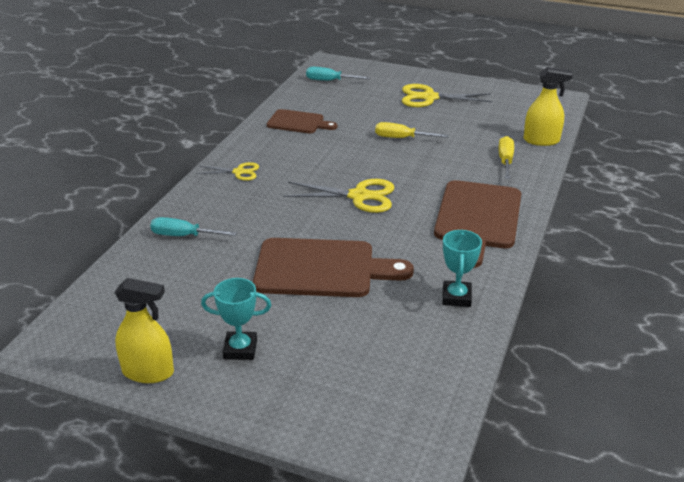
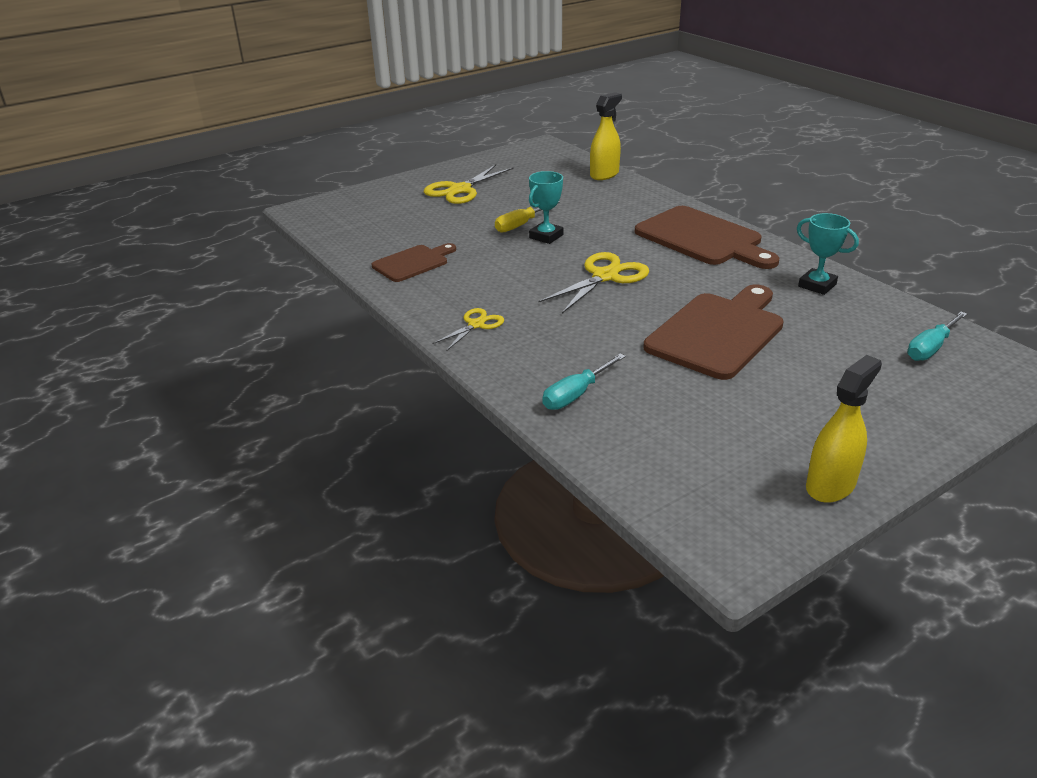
camera: 55 degrees left, 0 degrees up
turquoise trophy [201,278,271,360] -> turquoise trophy moved to [529,171,564,244]
turquoise screwdriver [306,67,370,81] -> turquoise screwdriver moved to [907,312,967,361]
yellow screwdriver [498,136,514,179] -> none

